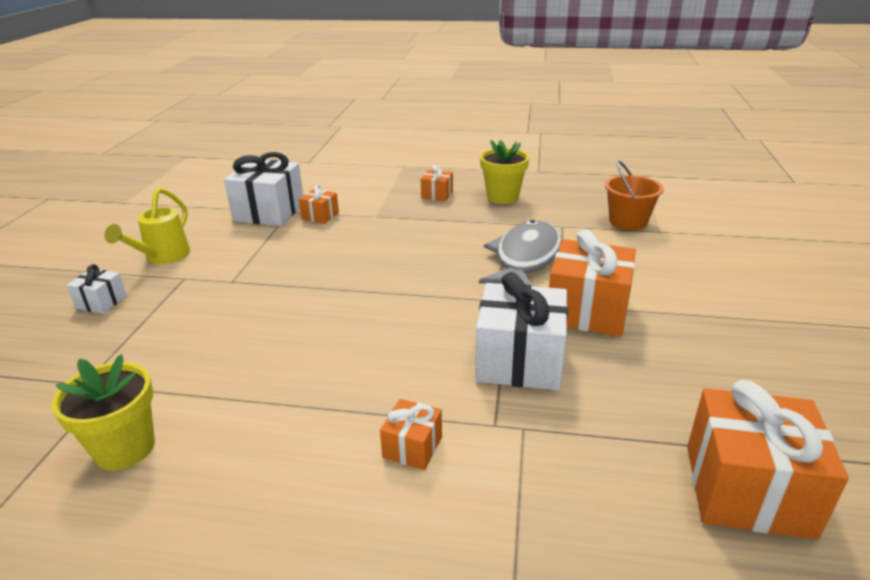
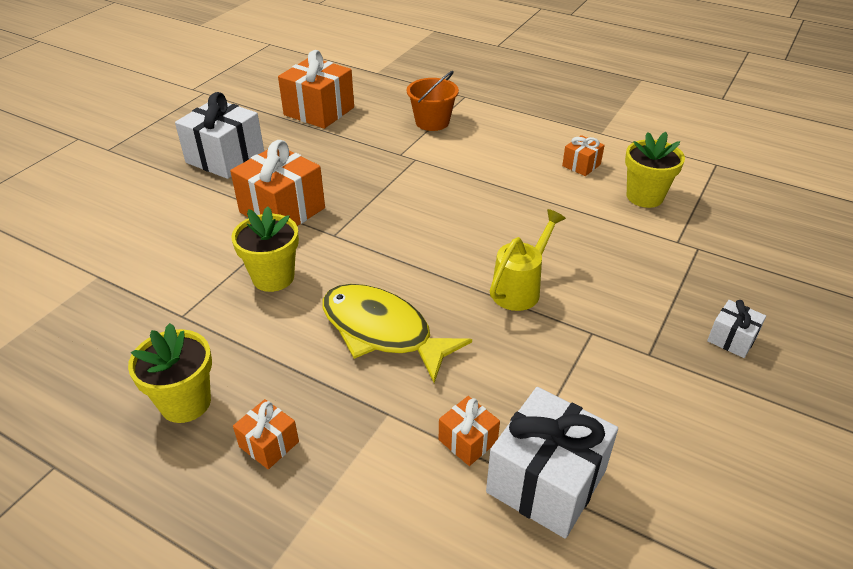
camera: 160 degrees left, 10 degrees up
yellow watering can [104,188,190,264] -> yellow watering can moved to [490,209,566,311]
orange gift [380,399,442,470] -> orange gift moved to [562,135,605,176]
white gift [475,272,568,390] -> white gift moved to [175,92,264,179]
grey fish [479,220,562,286] -> yellow flower pot [231,206,299,292]
orange bucket [605,161,664,230] -> orange bucket moved to [407,71,459,131]
none -> yellow fish [322,284,472,383]

